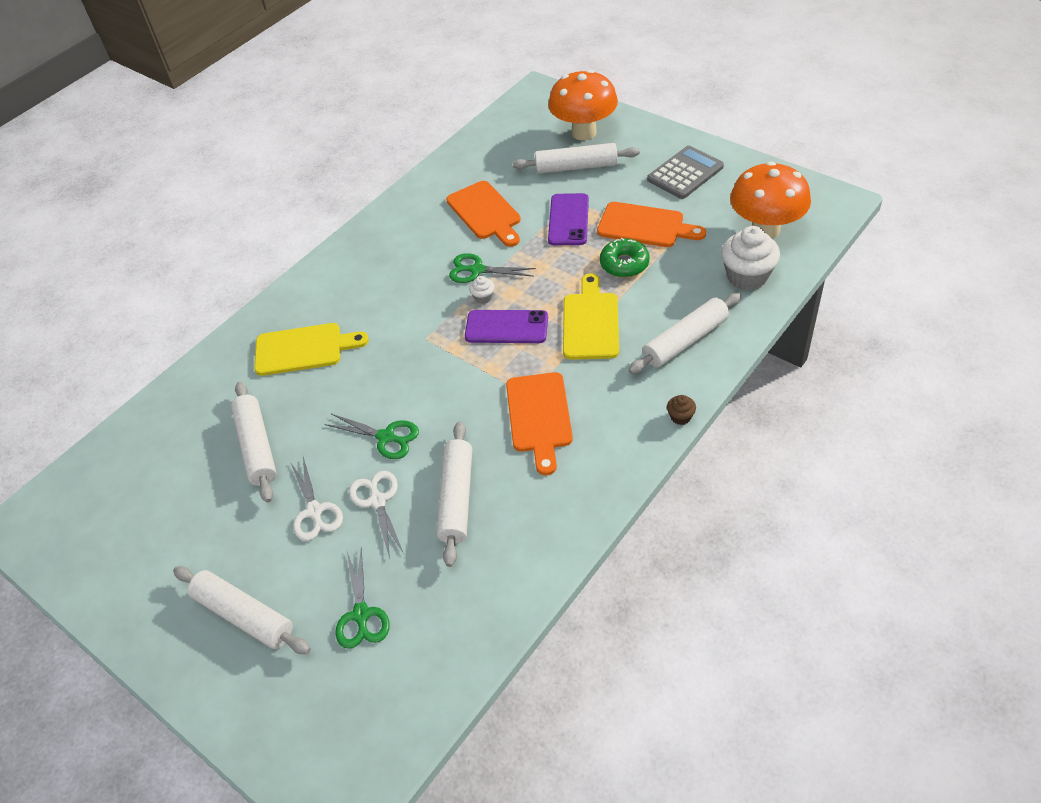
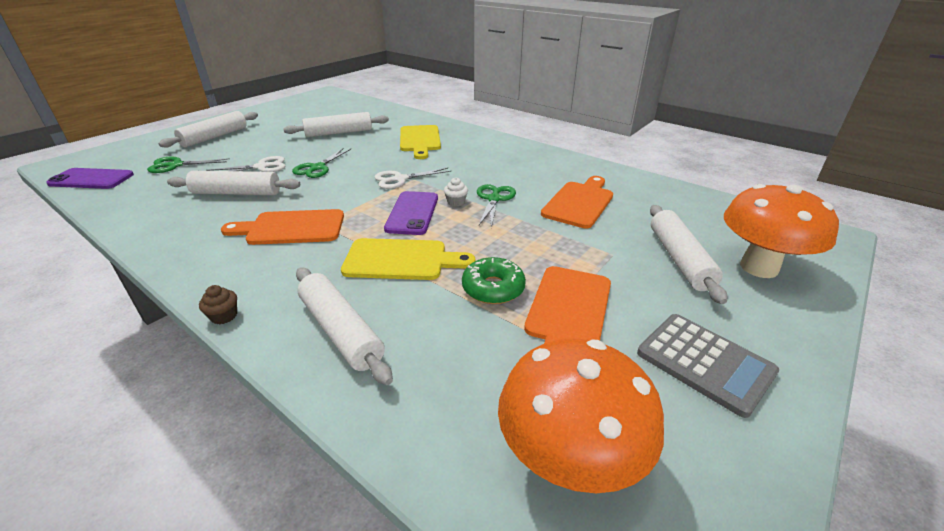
camera: 85 degrees right, 15 degrees down
white scissors [290,457,343,541] -> white scissors moved to [374,168,452,189]
orange cutting board [446,181,521,247] -> orange cutting board turned 150 degrees clockwise [541,176,613,228]
purple phone [548,193,589,245] -> purple phone moved to [46,168,134,189]
white cupcake [721,226,780,290] -> none

